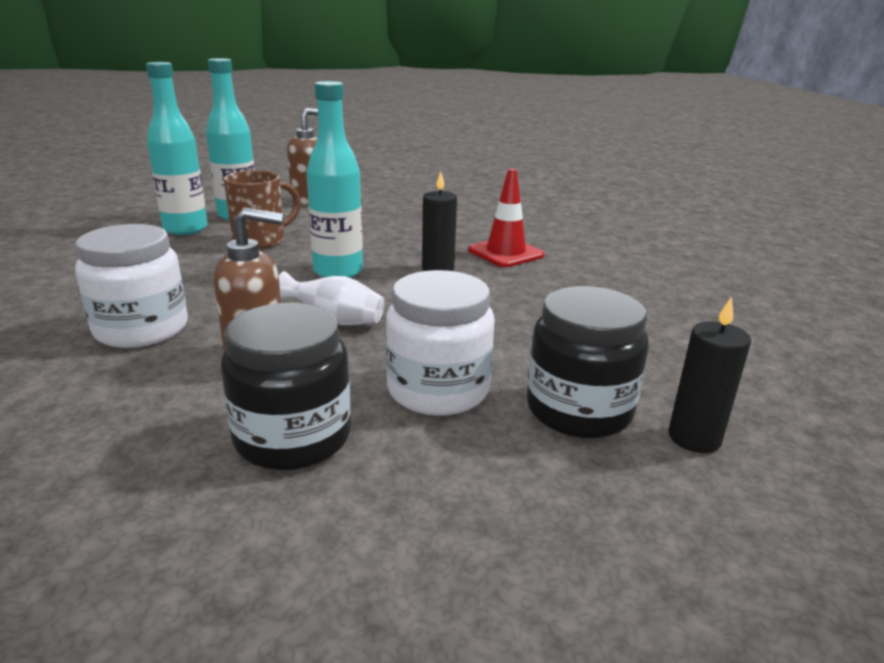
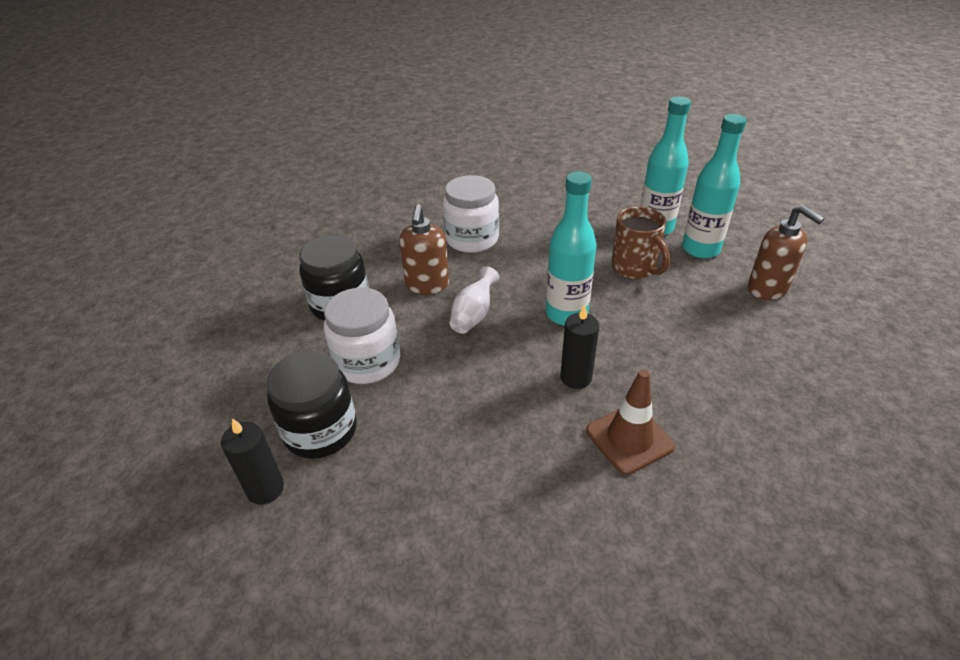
camera: 100 degrees right, 15 degrees up
red traffic cone [468,168,544,267] -> brown traffic cone [586,369,675,475]

